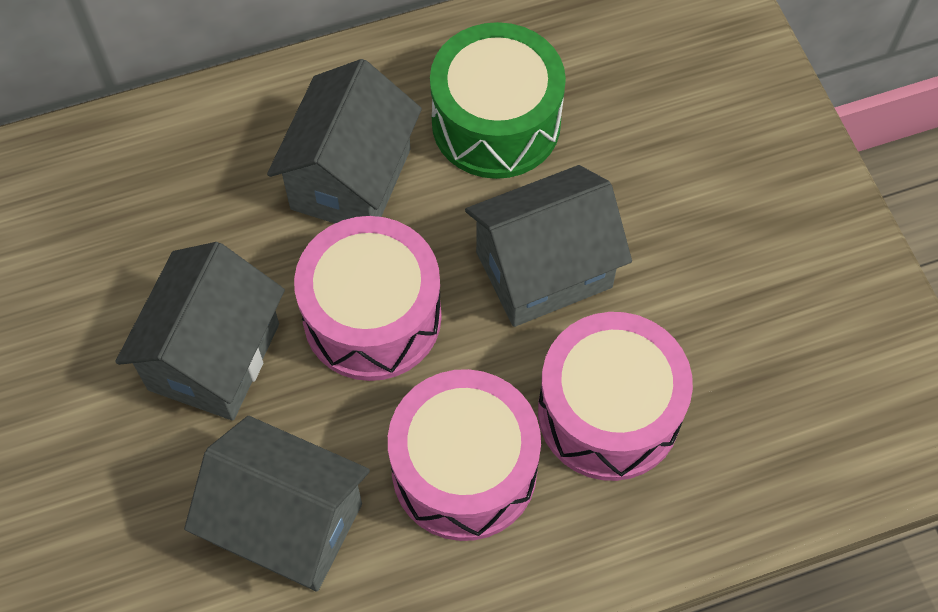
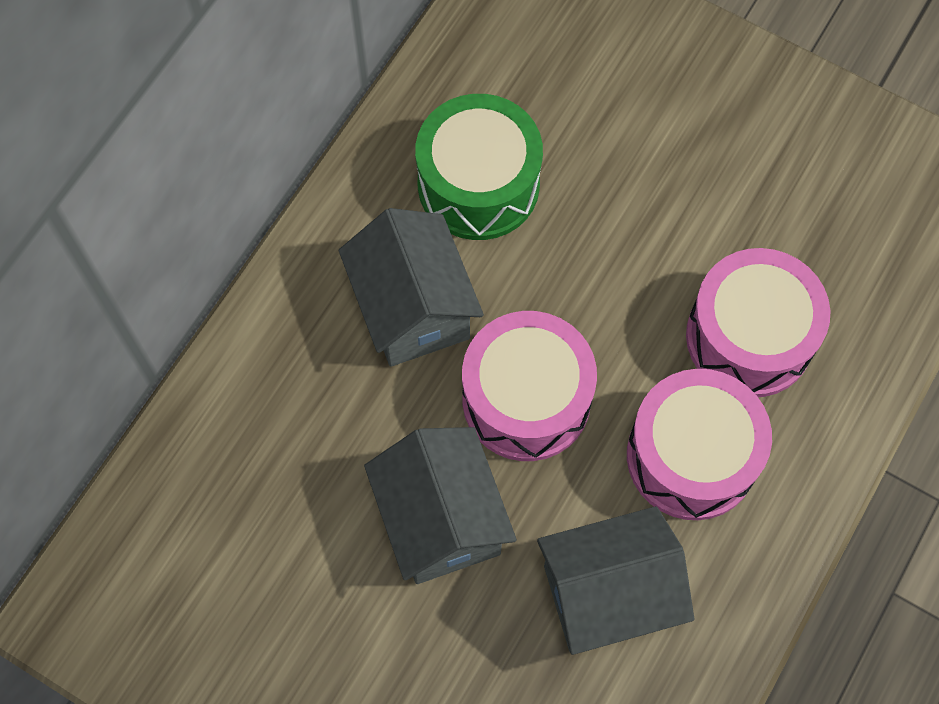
camera: 40 degrees left, 5 degrees up
grey house [465,165,632,327] -> none

